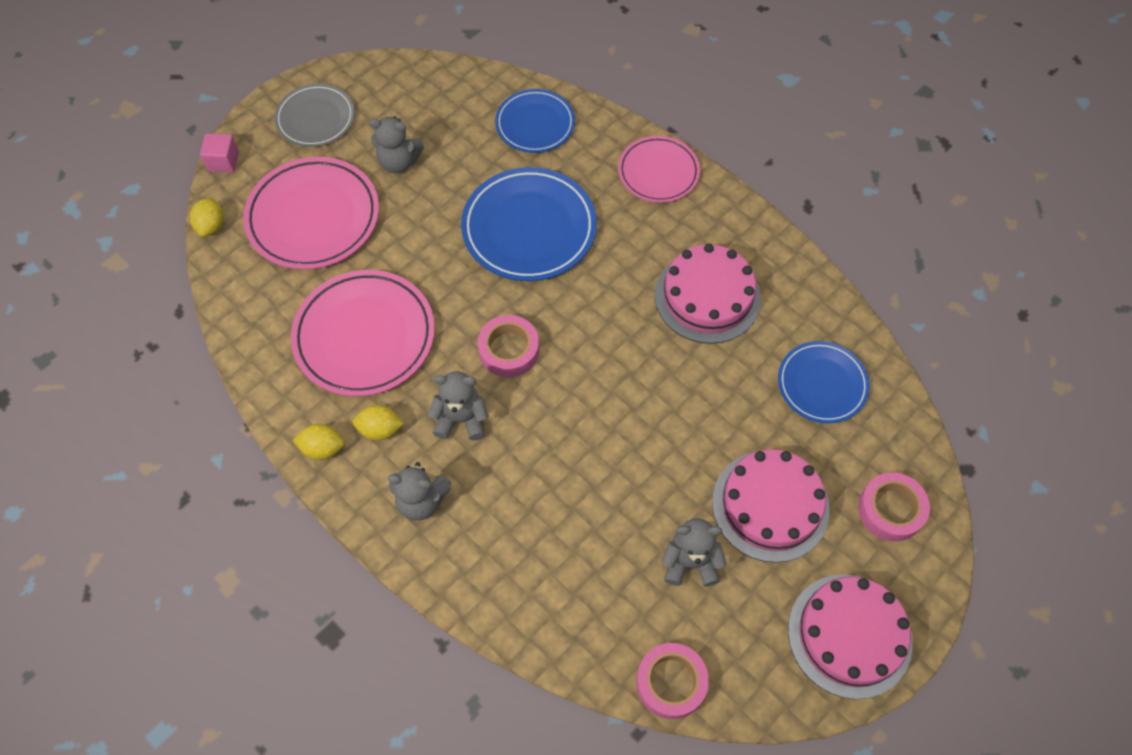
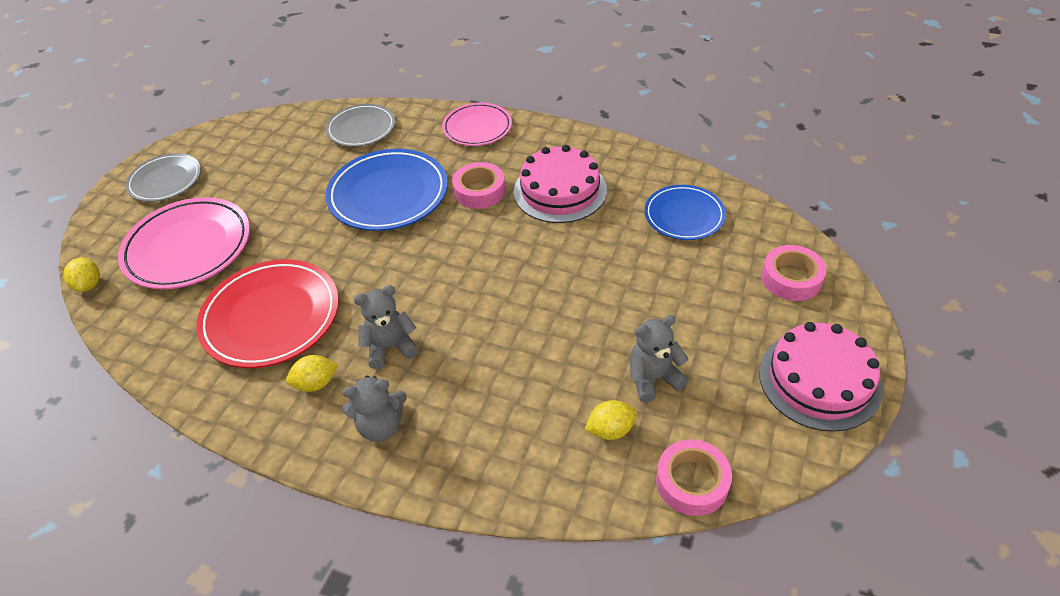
camera: 20 degrees left, 15 degrees down
pink cube [200,133,239,173] -> none
pink plate [291,270,435,396] -> red plate [196,259,339,368]
yellow lemon [293,424,345,460] -> yellow lemon moved to [585,400,637,440]
grey teddy bear [369,116,424,173] -> none
pink tape [478,315,539,378] -> pink tape moved to [452,162,505,209]
blue plate [495,89,575,153] -> grey plate [326,104,395,147]
pink cake [712,449,830,563] -> none

